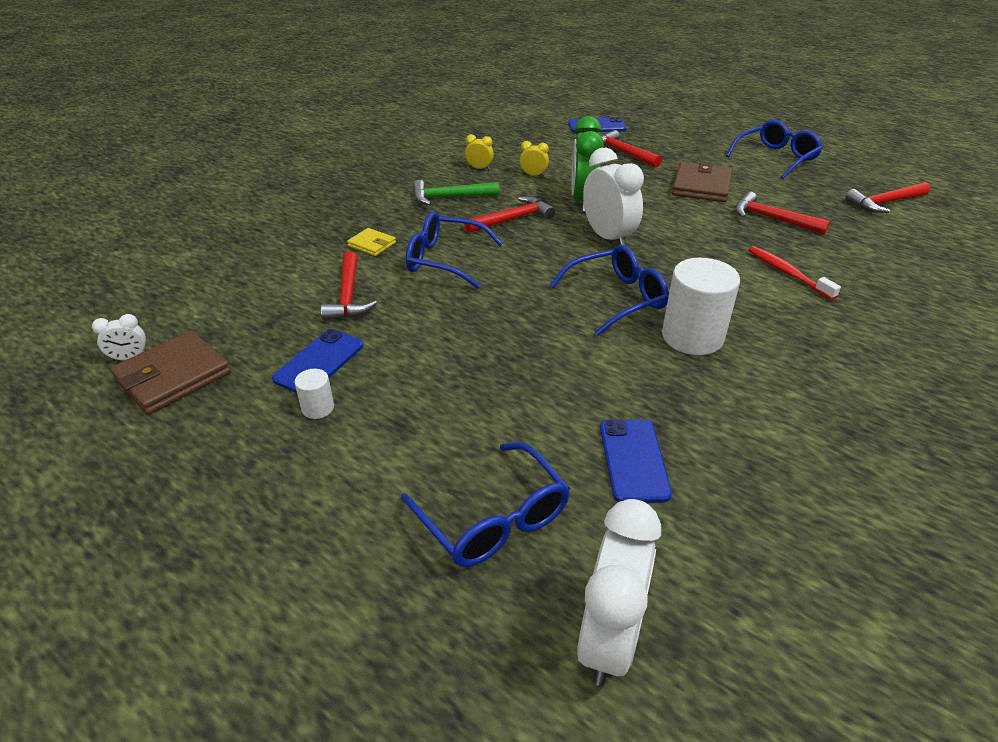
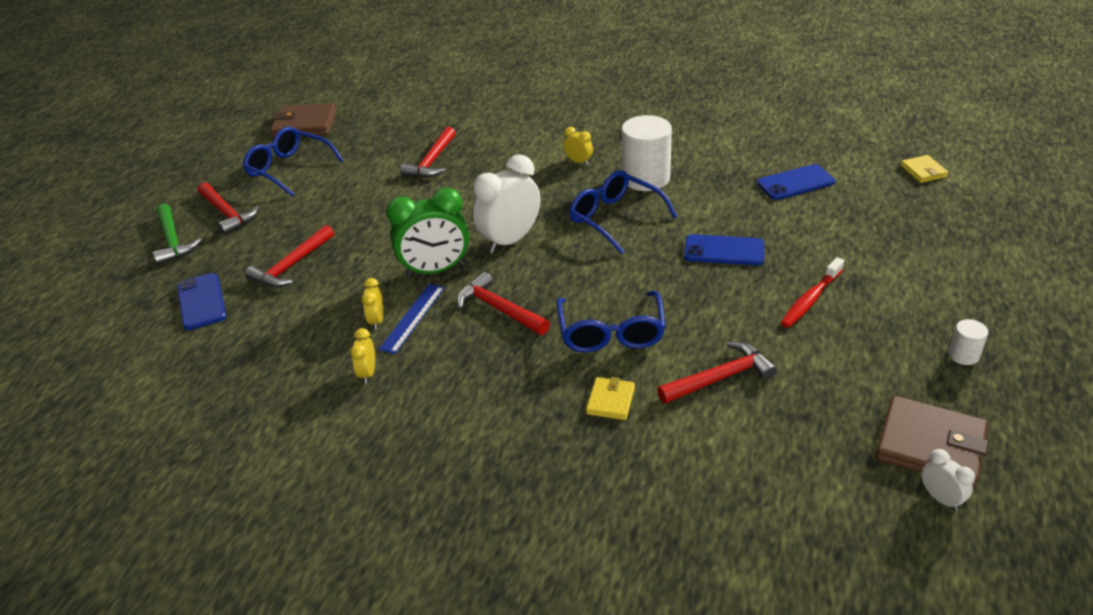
camera: 105 degrees left, 0 degrees up
blue phone [272,329,363,393] -> blue phone moved to [684,234,764,265]
white cylinder [294,369,334,419] -> white cylinder moved to [948,319,988,365]
blue glasses [401,442,570,567] -> none
green hammer [413,180,499,205] -> green hammer moved to [153,203,201,265]
white clock [577,499,661,686] -> yellow wallet [900,155,949,183]
brown wallet [672,161,732,202] -> brown wallet moved to [270,103,337,138]
red toothbrush [748,246,841,300] -> red toothbrush moved to [780,257,844,328]
red hammer [845,182,930,213] -> red hammer moved to [198,182,259,235]
none -> blue ruler [379,284,445,354]
none -> yellow clock [563,127,593,165]

